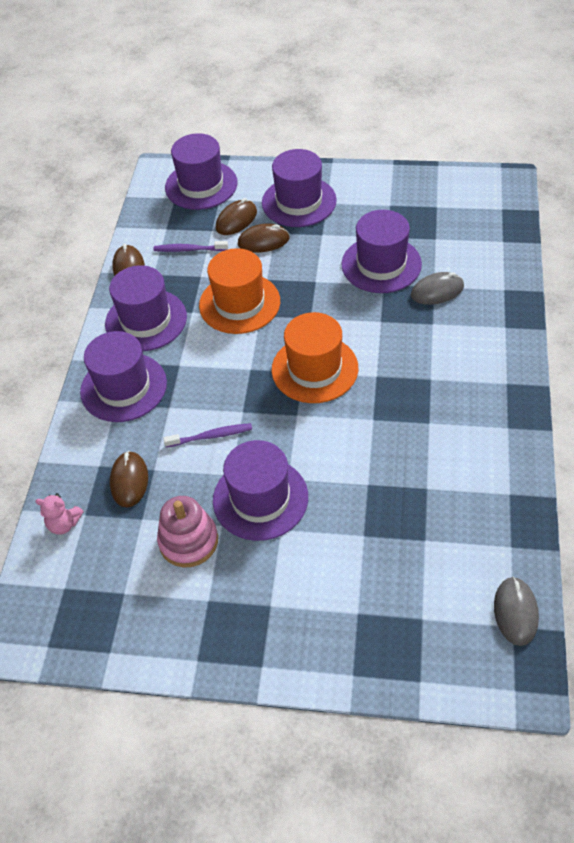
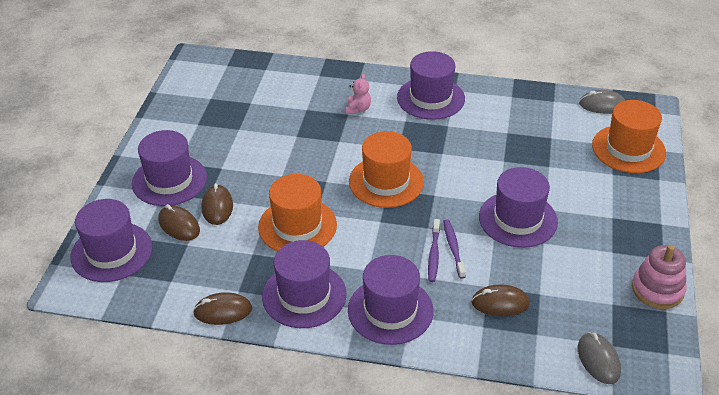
camera: 90 degrees left, 10 degrees down
pink teddy bear [35,493,83,535] -> pink teddy bear moved to [346,74,371,114]
purple toothbrush [153,241,228,252] -> purple toothbrush moved to [428,219,440,282]
pink stacking toy [157,496,218,567] -> pink stacking toy moved to [632,245,687,309]
purple hat [342,210,422,293] -> purple hat moved to [397,51,465,120]
grey mouse [411,272,464,305] -> grey mouse moved to [578,332,621,384]
none -> orange hat [592,100,666,173]

